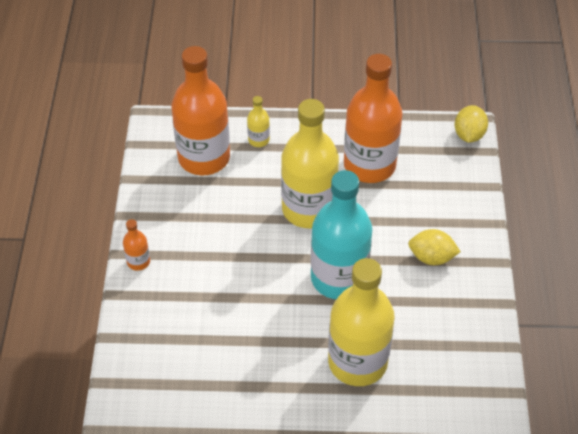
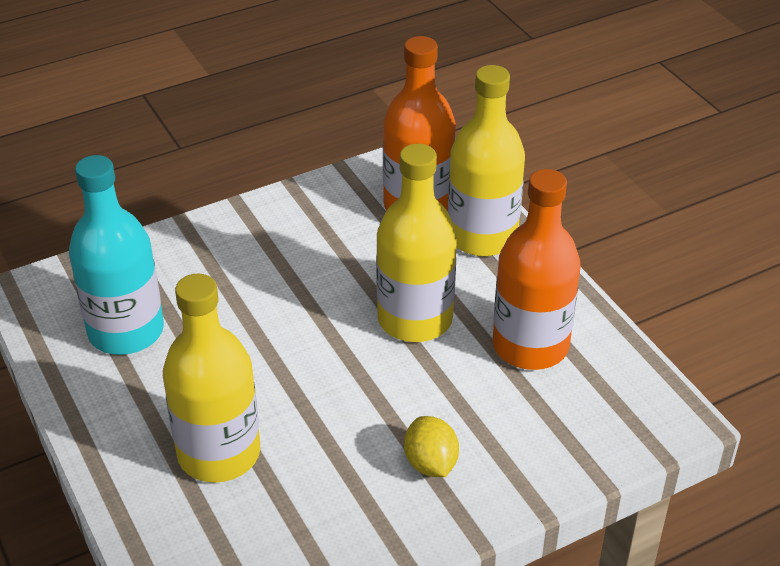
camera: 60 degrees right, 10 degrees down
orange bottle [123,219,150,271] -> none
yellow bottle [247,96,270,147] -> yellow bottle [448,65,525,256], size x2.39
turquoise bottle [311,170,372,299] -> turquoise bottle moved to [69,155,164,355]
yellow lemon [455,105,488,143] -> none

